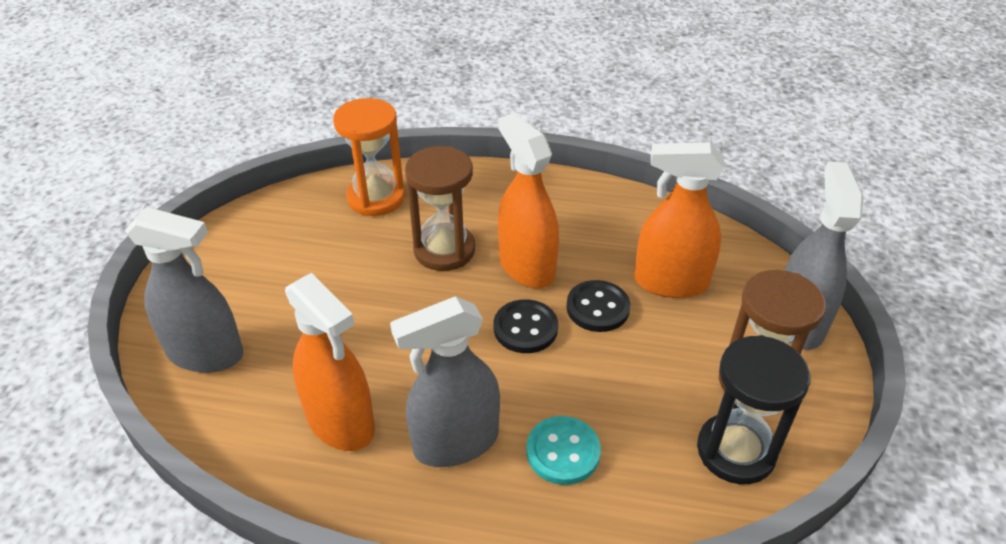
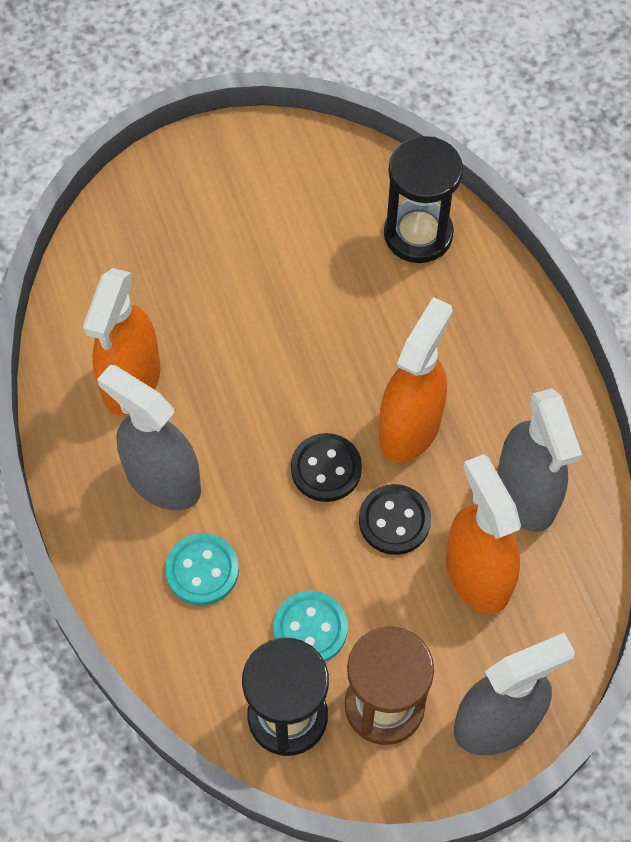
camera: 60 degrees right, 20 degrees up
grey spray bottle [125,207,243,373] -> grey spray bottle moved to [497,388,582,532]
orange hourglass [333,98,405,216] -> black hourglass [384,136,463,263]
brown hourglass [405,146,475,271] -> none
none -> turquoise button [273,591,348,662]

